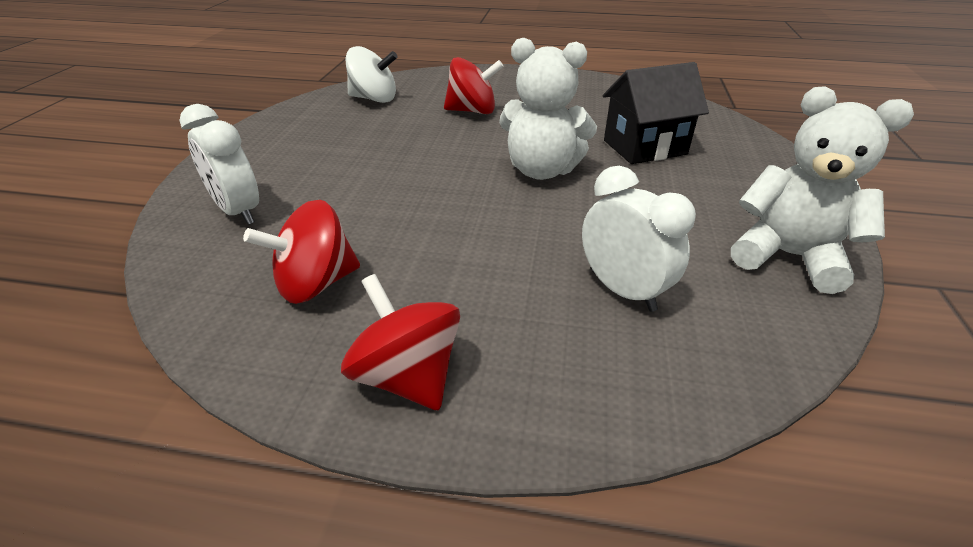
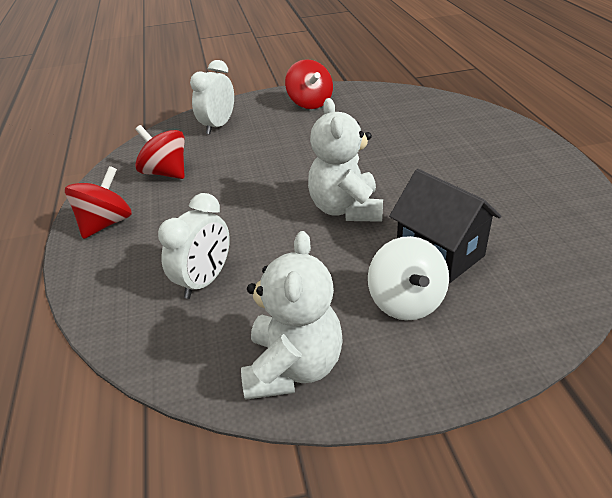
camera: 70 degrees right, 0 degrees up
white spinning top [345,46,398,103] -> white spinning top moved to [368,236,449,320]
red spinning top [444,57,504,114] -> red spinning top moved to [285,59,333,109]

